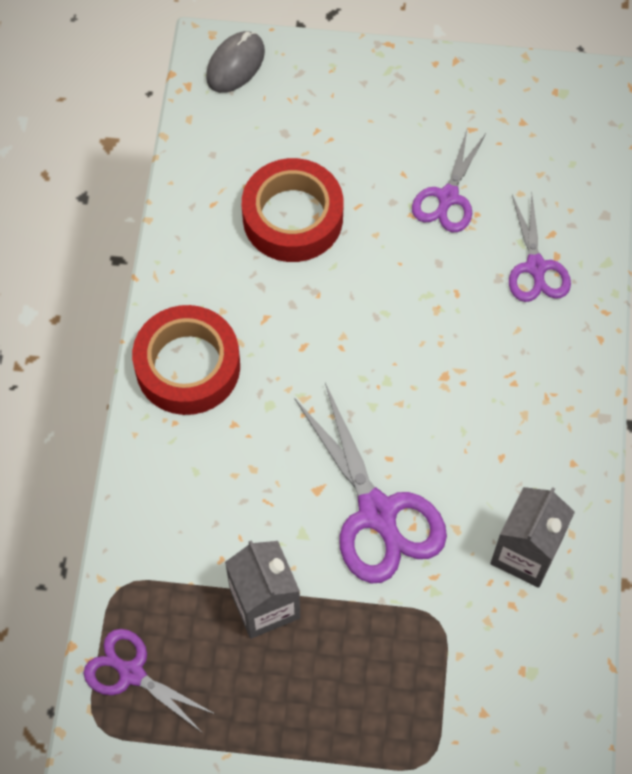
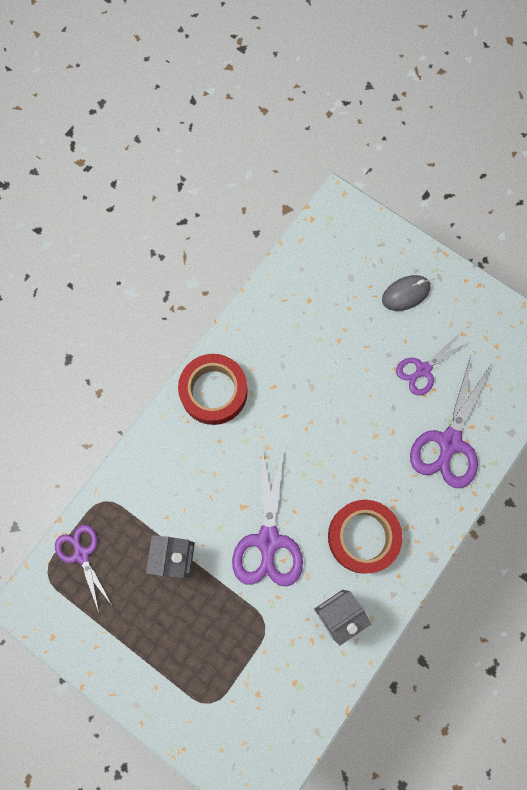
camera: 30 degrees right, 10 degrees up
grey mouse [206,31,265,93] -> grey mouse moved to [382,275,430,311]
red tape [242,158,343,262] -> red tape moved to [328,500,403,574]
purple scissors [509,194,571,302] -> purple scissors [410,356,491,488], size x1.63

